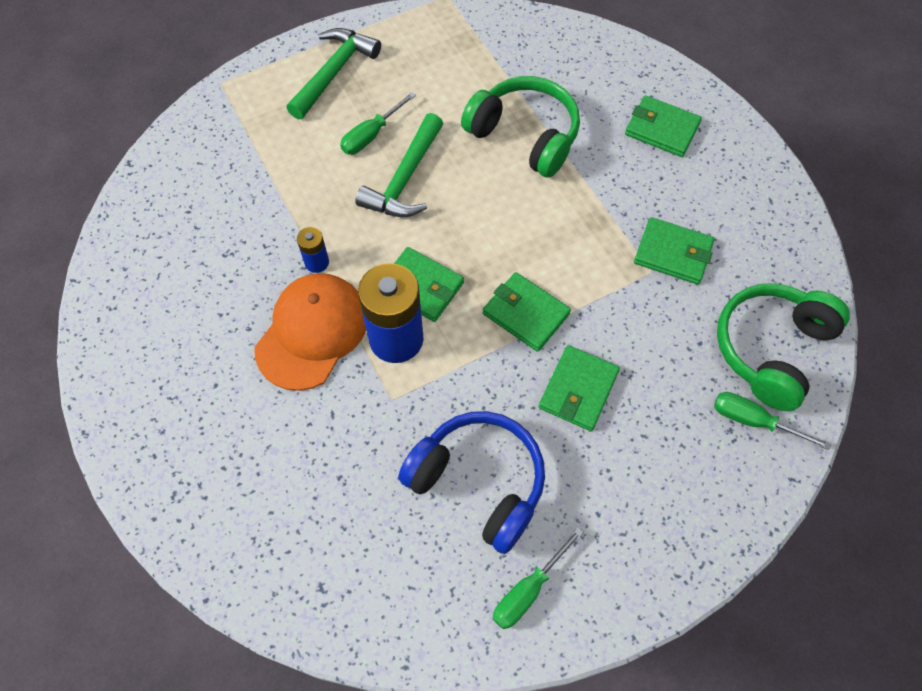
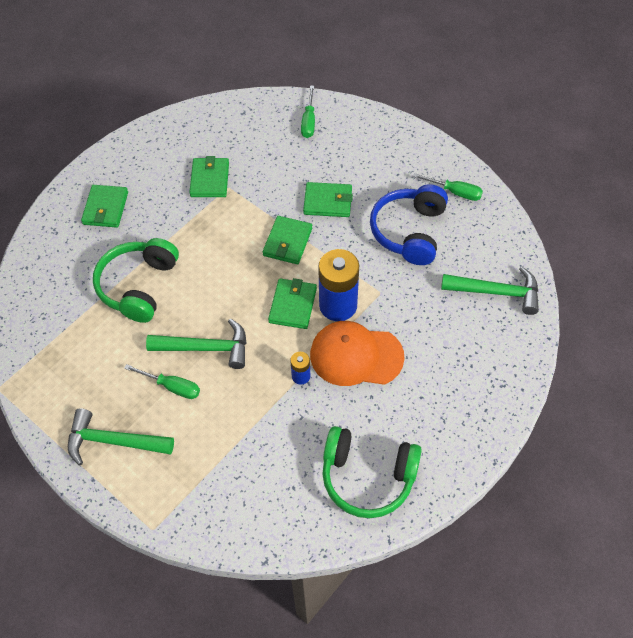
camera: 110 degrees left, 5 degrees down
green headphones [717,283,850,411] -> green headphones moved to [322,426,422,518]
none -> green hammer [441,266,539,315]

